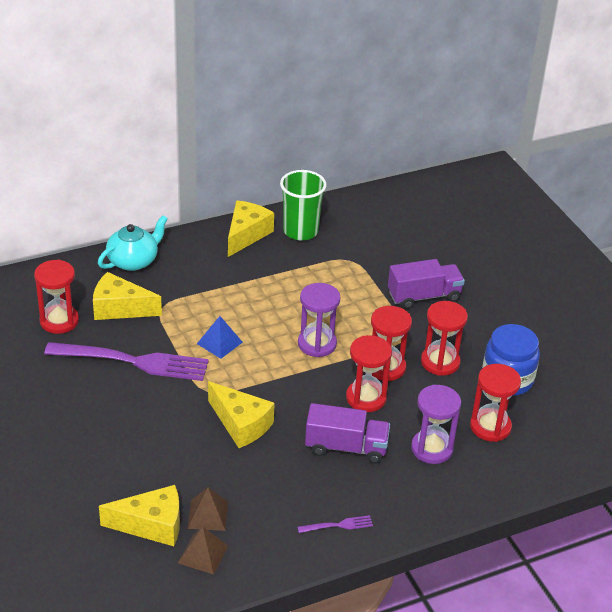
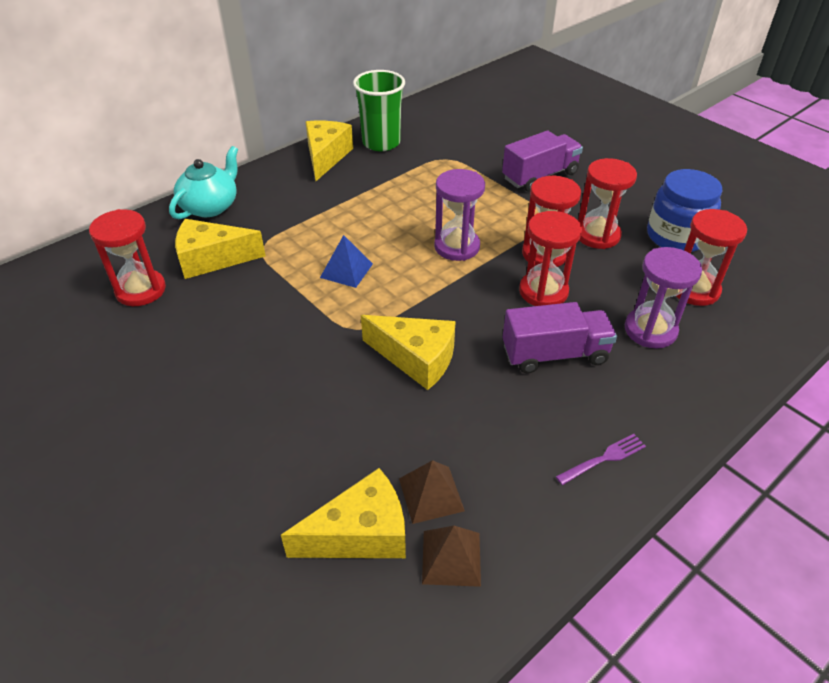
camera: 15 degrees left, 5 degrees up
purple fork [44,342,209,381] -> none

